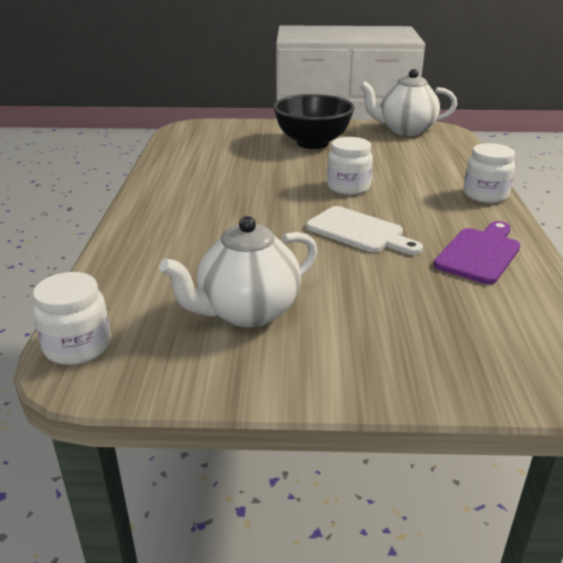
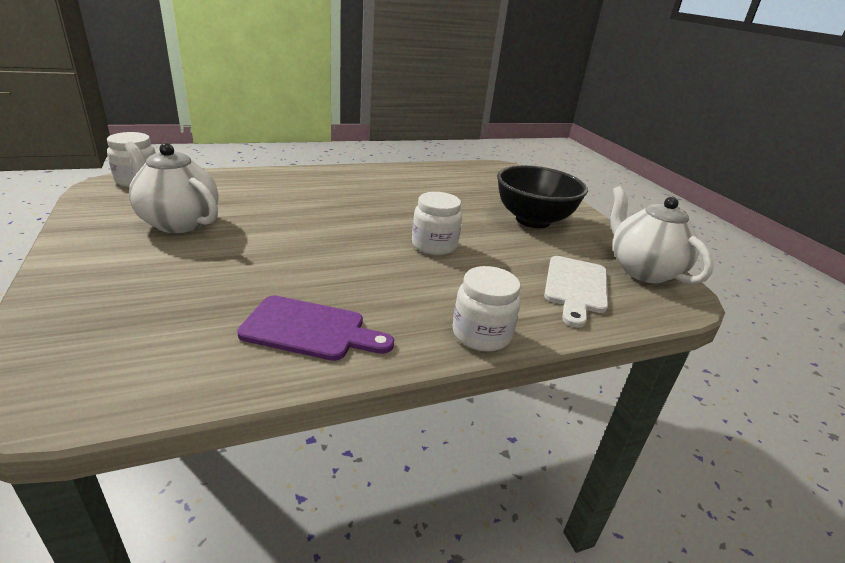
camera: 65 degrees right, 0 degrees up
white cutting board [306,206,423,255] -> white cutting board moved to [544,256,608,328]

